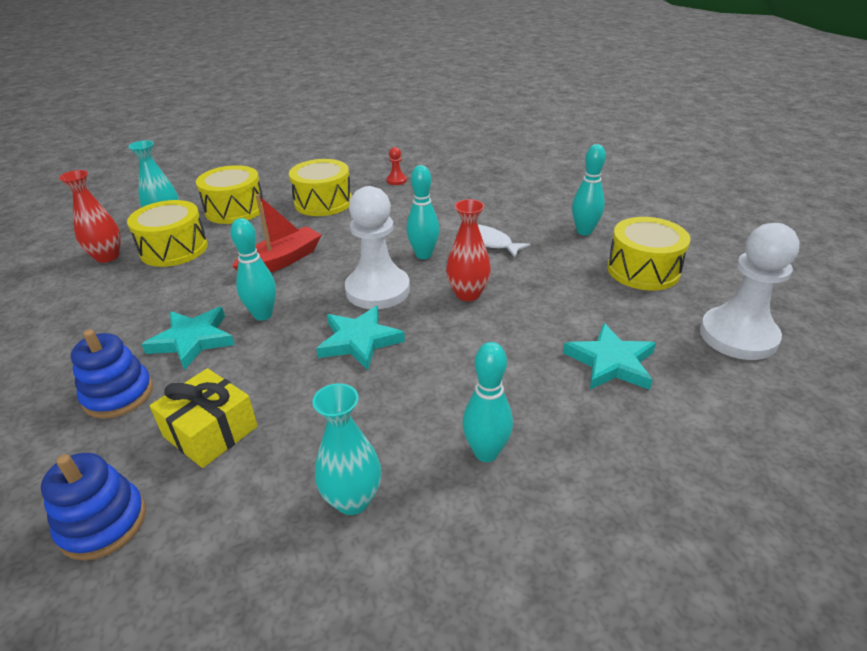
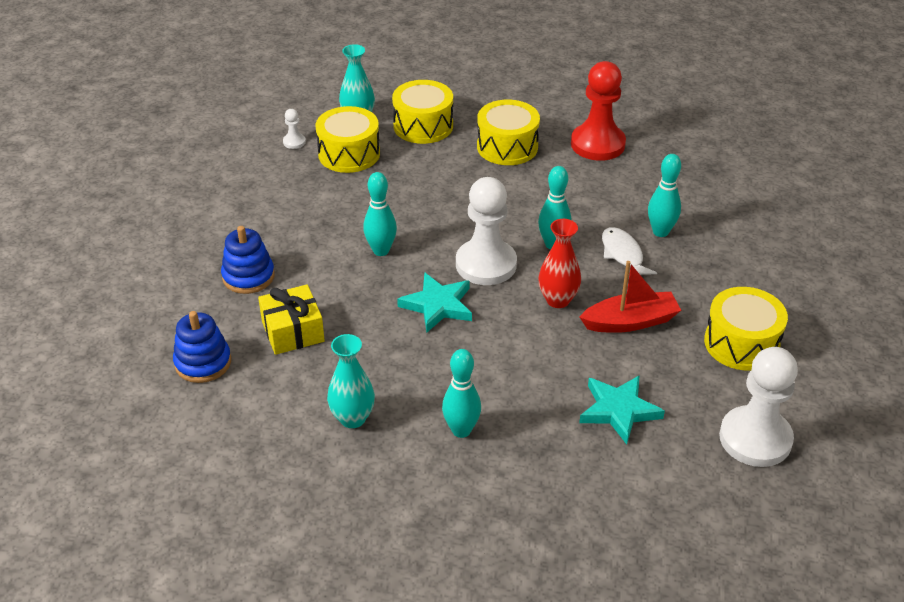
camera: 30 degrees right, 5 degrees up
red vase [59,170,121,263] -> white pawn [283,109,306,149]
turquoise star [141,307,235,370] -> none
red boat [232,194,321,272] -> red boat moved to [579,261,681,333]
red pawn [387,147,407,185] -> red pawn [571,61,626,161], size x2.40
turquoise bowling pin [572,144,606,235] -> turquoise bowling pin moved to [648,154,681,237]

